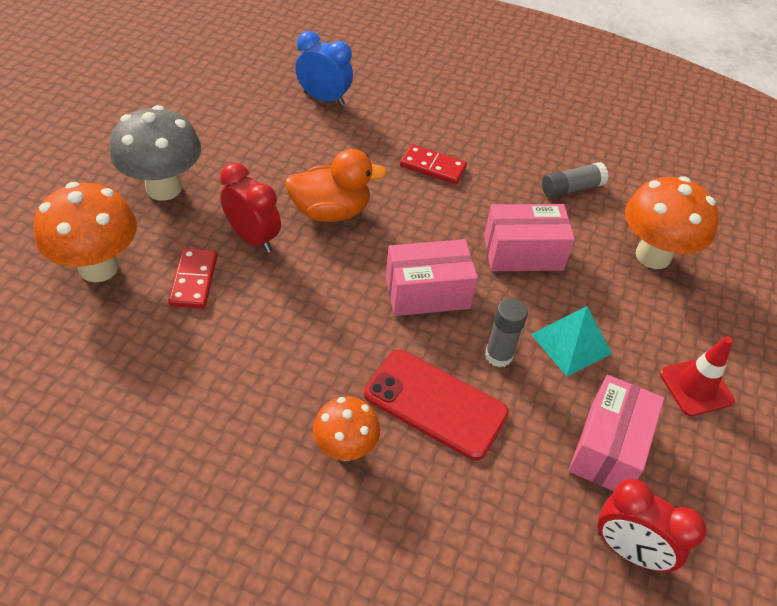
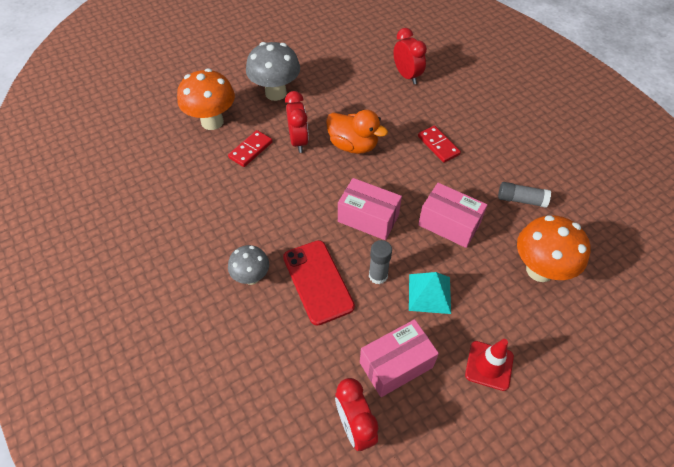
camera: 40 degrees right, 5 degrees up
blue clock [295,31,353,106] -> red clock [394,28,427,84]
orange mushroom [313,397,380,461] -> grey mushroom [228,245,269,285]

